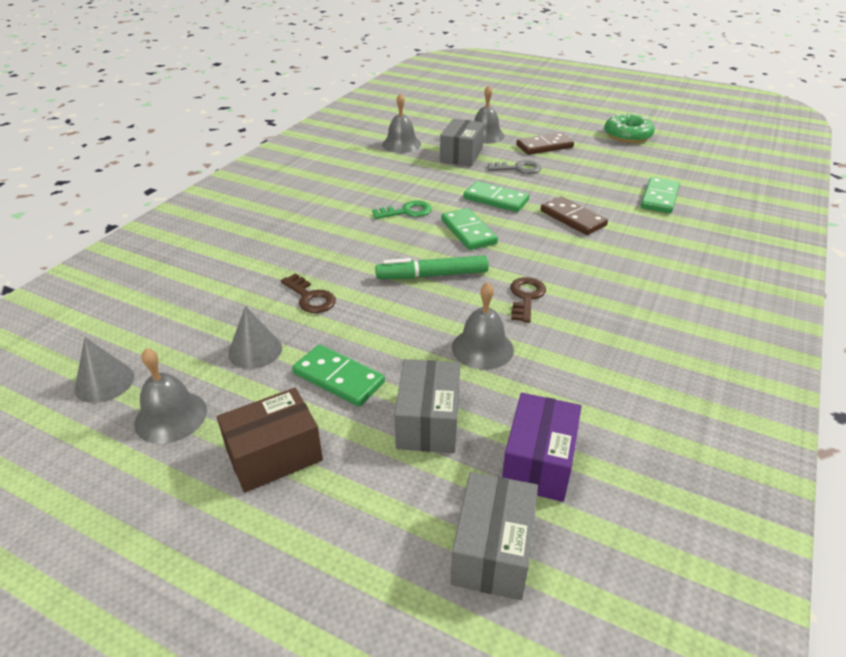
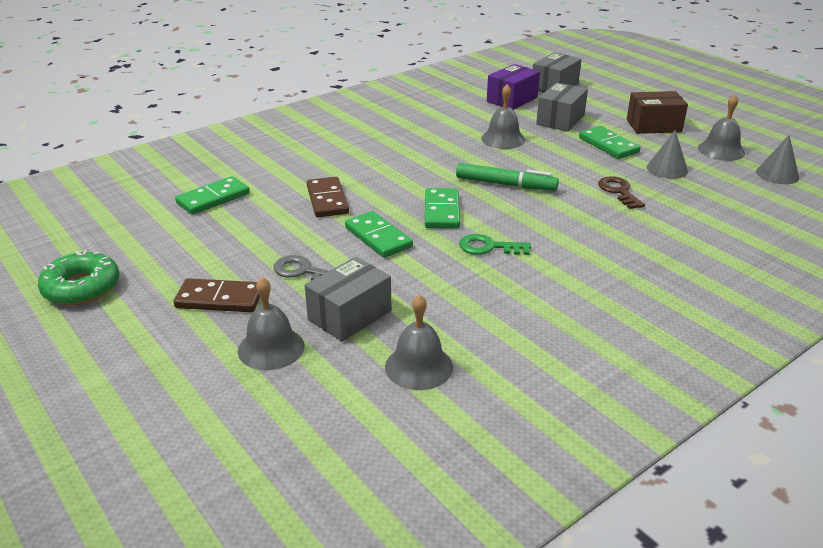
camera: 155 degrees left, 5 degrees down
brown key [510,277,546,323] -> none

